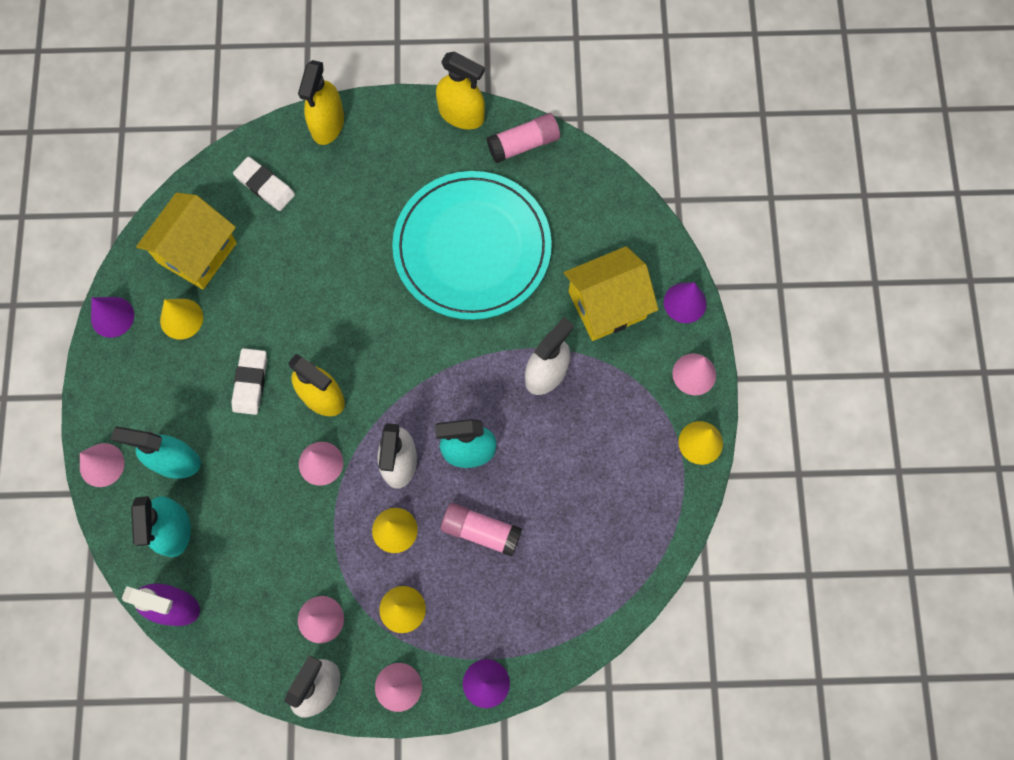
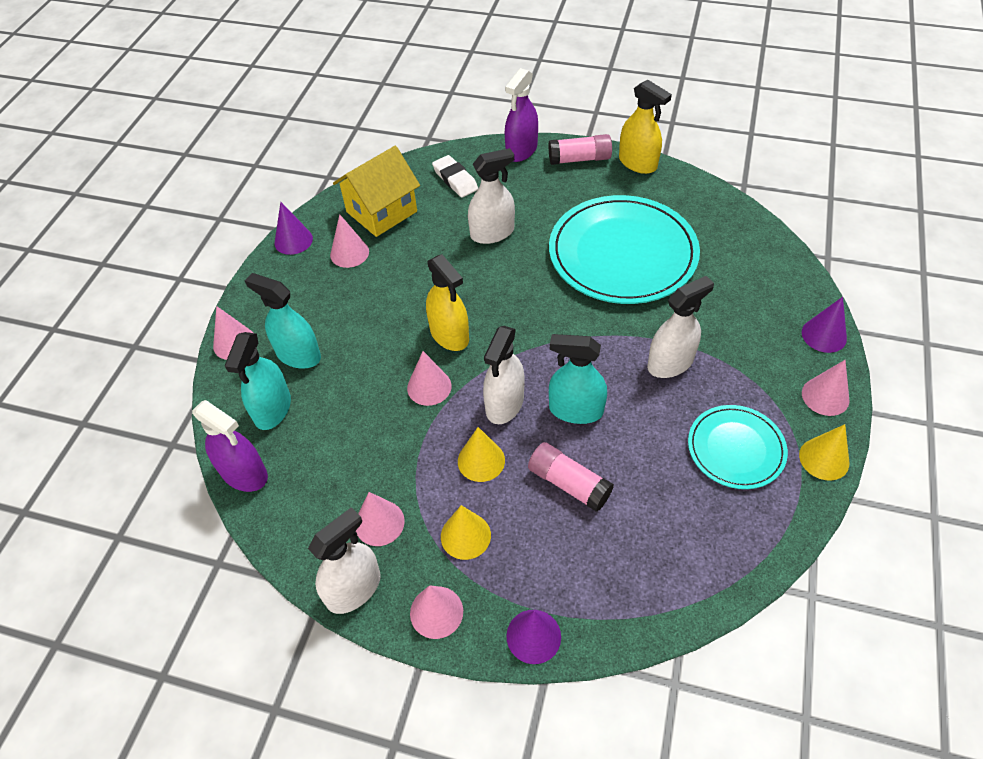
camera: 20 degrees right, 20 degrees down
yellow cone [160,299,203,340] -> pink cone [330,214,369,268]
white eraser [231,348,267,415] -> none
yellow spray bottle [298,60,344,145] -> purple spray bottle [505,68,538,162]
pink glue stick [487,113,560,163] -> pink glue stick moved to [548,134,612,165]
yellow house [564,246,658,341] -> none
none -> white spray bottle [468,148,515,244]
none -> turquoise plate [688,405,788,489]

